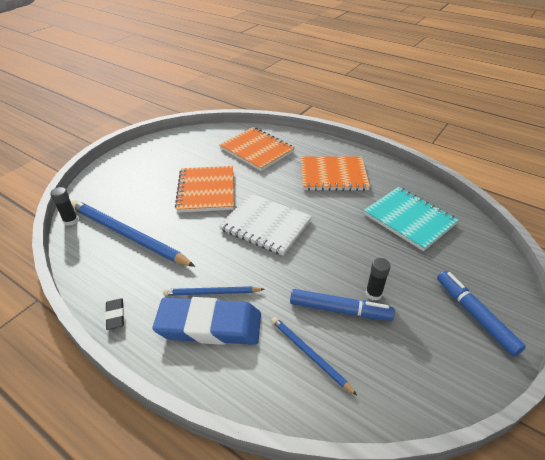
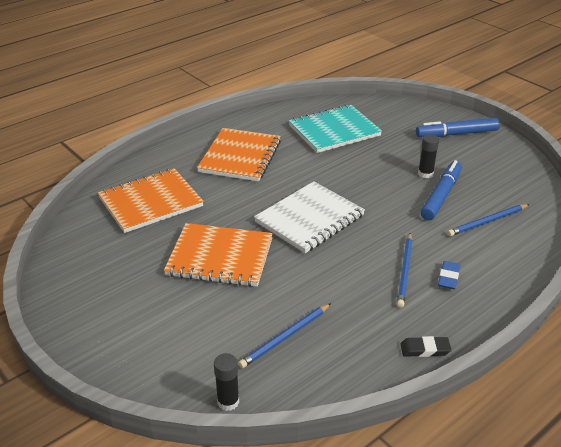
camera: 75 degrees left, 5 degrees down
blue pencil [71,200,195,267] -> blue pencil [238,303,331,368], size x0.53
blue eraser [152,297,261,345] -> blue eraser [438,261,460,289], size x0.40

